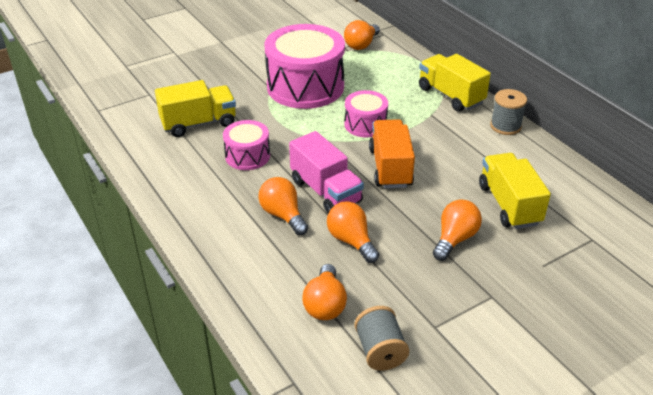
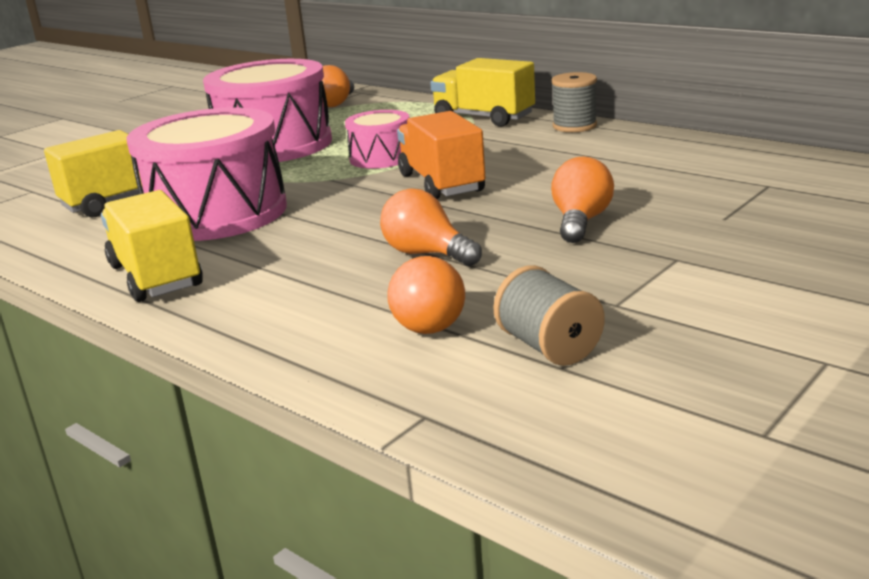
camera: 15 degrees left, 15 degrees down
pink drum [223,120,270,170] -> pink drum [126,108,287,241], size x1.94
orange light bulb [258,177,308,235] -> none
pink truck [289,131,364,213] -> none
yellow truck [479,153,551,229] -> yellow truck moved to [101,190,203,302]

